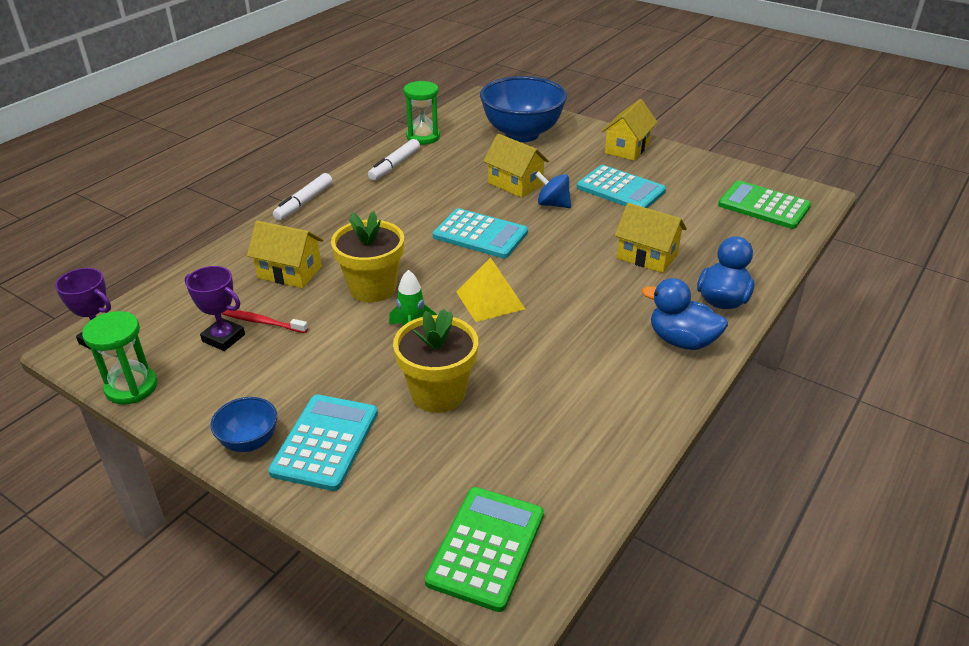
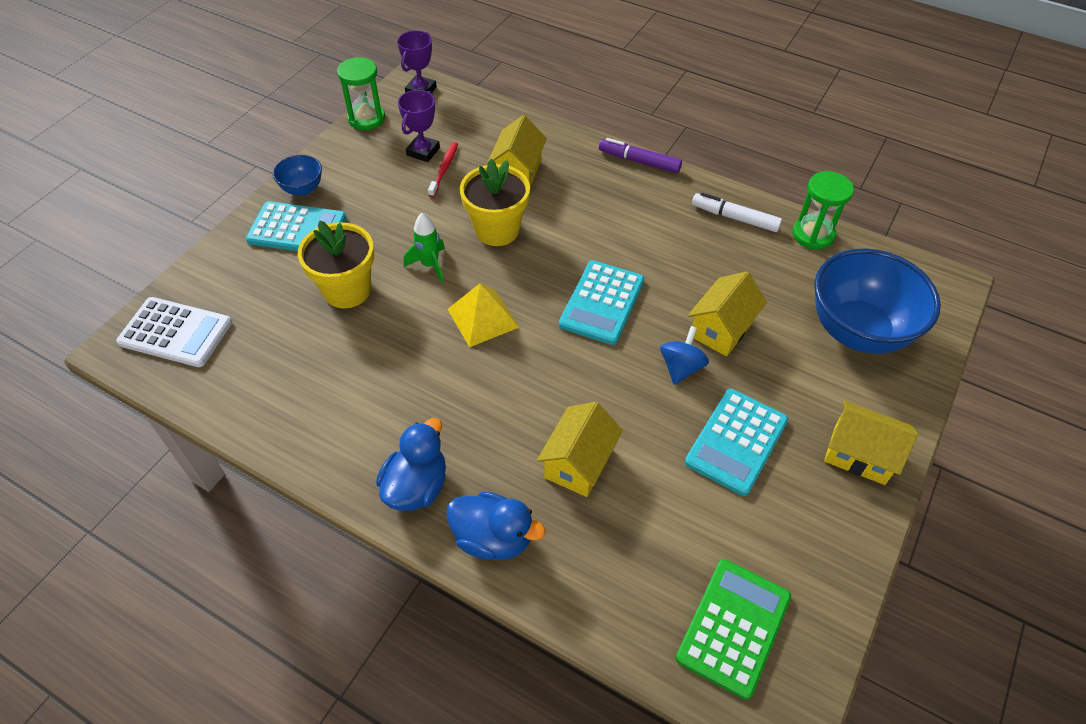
camera: 85 degrees right, 15 degrees up
white marker [273,173,332,221] -> purple marker [599,138,682,173]
green calculator [425,487,544,612] -> white calculator [116,297,232,367]

